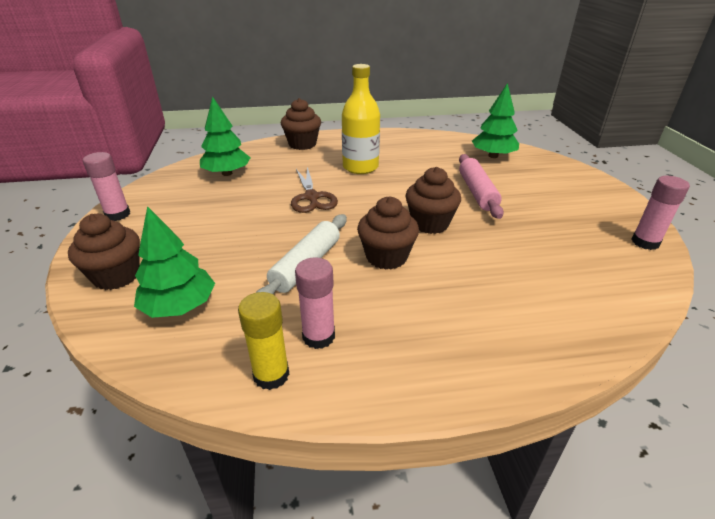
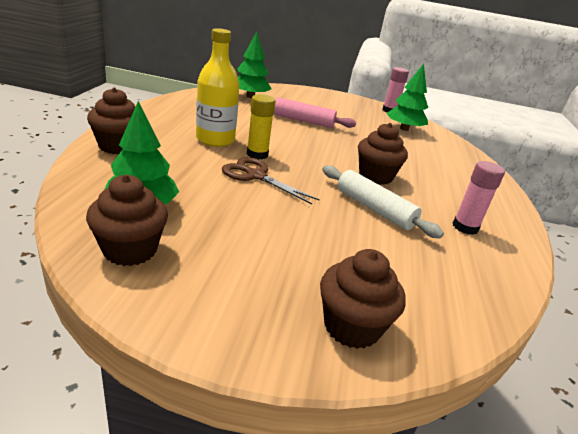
camera: 75 degrees left, 5 degrees down
pink glue stick [83,152,130,221] -> none
green tree [134,206,215,318] -> green tree moved to [386,64,428,131]
yellow glue stick [238,292,290,390] -> yellow glue stick moved to [247,94,275,159]
brown scissors [291,167,338,213] -> brown scissors turned 150 degrees counterclockwise [222,157,320,204]
brown cupcake [406,167,461,234] -> brown cupcake moved to [86,175,168,266]

